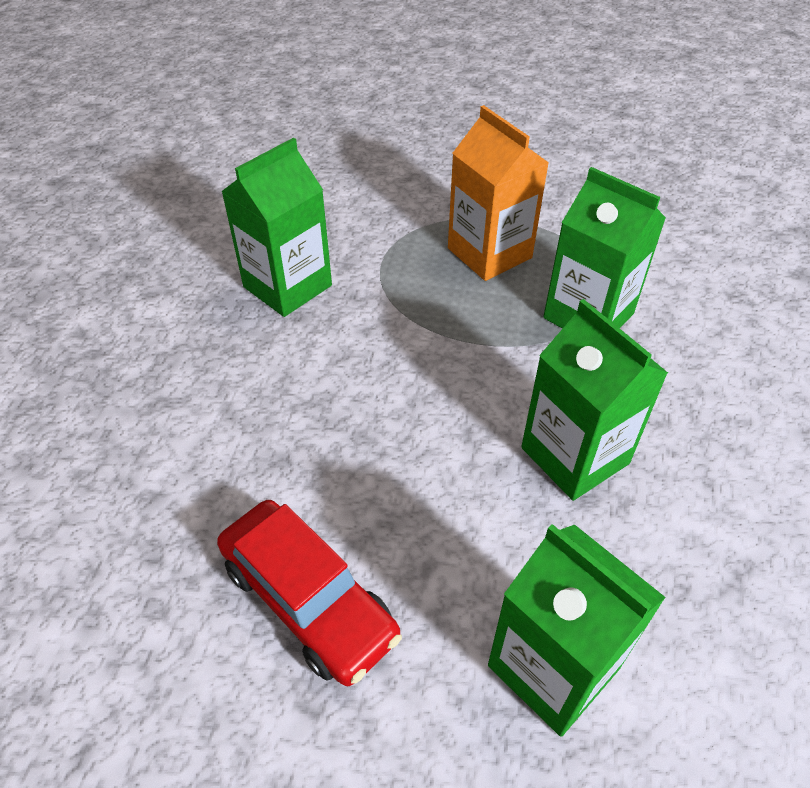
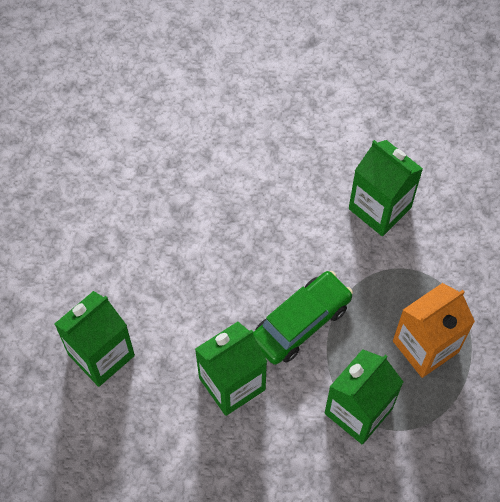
camera: 90 degrees right, 15 degrees up
red car [217,500,402,686] -> none
none -> green car [253,271,353,365]

